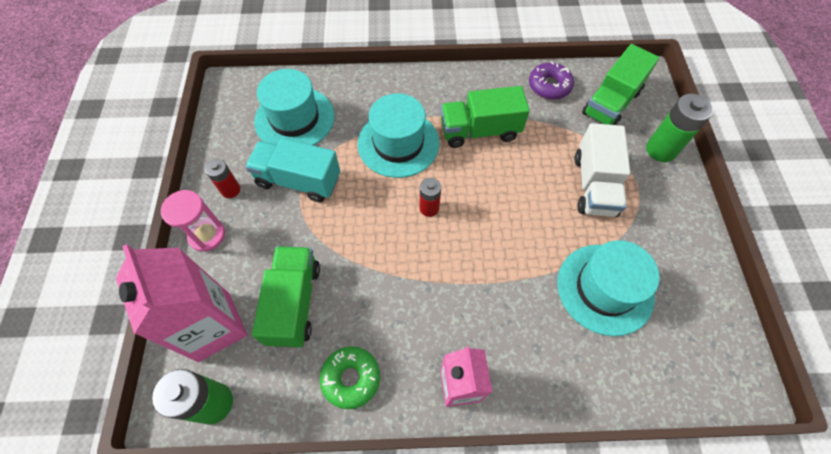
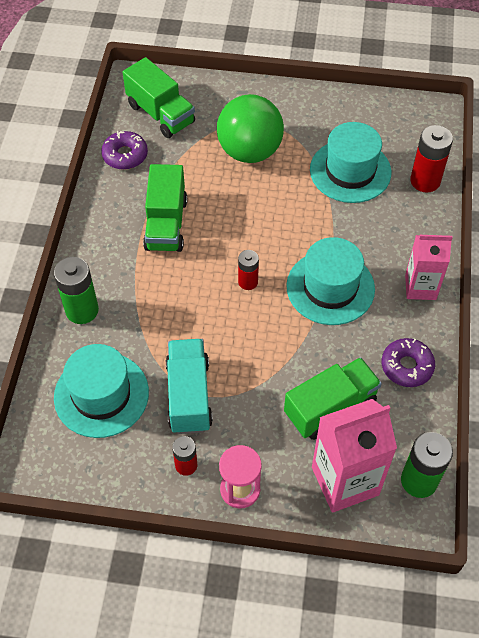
camera: 80 degrees left, 5 degrees down
turquoise truck [245,138,340,202] -> turquoise truck turned 150 degrees clockwise [166,339,213,434]
green truck [252,246,320,348] -> green truck turned 135 degrees clockwise [284,357,382,440]
green donut [320,346,380,409] -> purple donut [382,338,435,387]
turquoise hat [357,93,439,178] -> turquoise hat moved to [286,237,375,325]
white truck [575,123,630,217] -> green ball [217,94,284,163]
green battery [646,94,713,162] -> green battery moved to [54,257,99,324]
none -> red battery [410,125,453,192]

